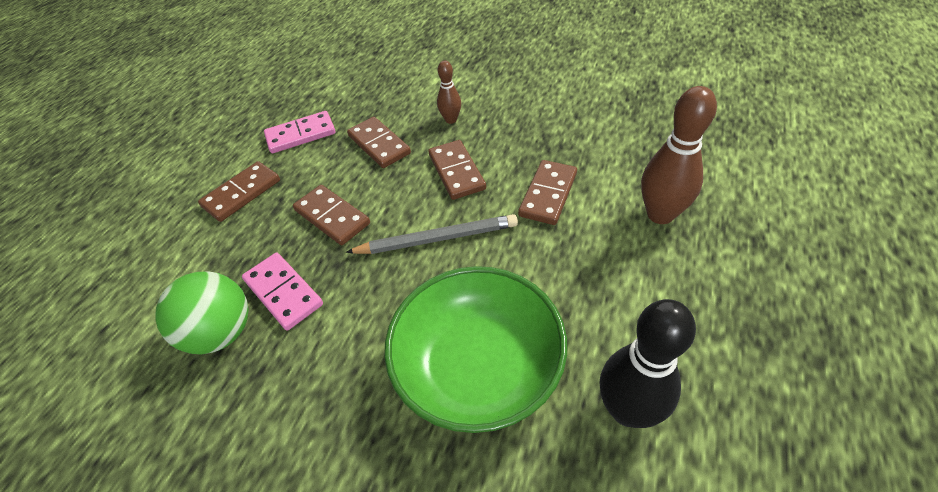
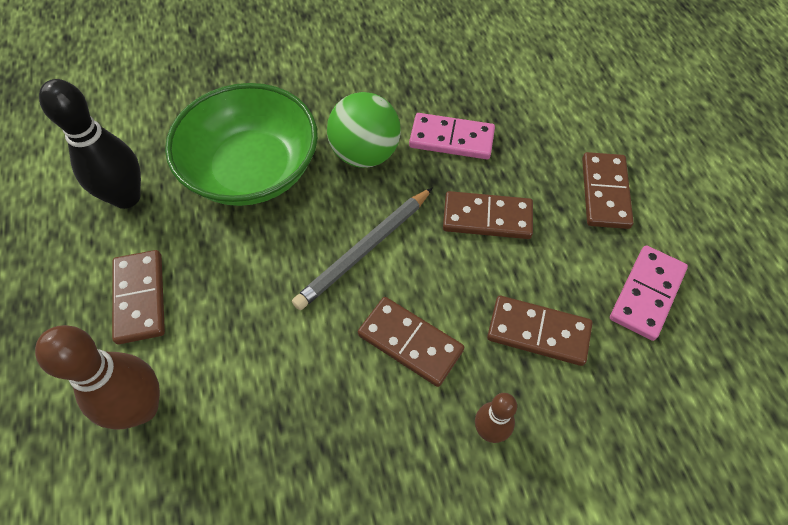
camera: 140 degrees right, 10 degrees up
green ball [155,271,248,354] -> green ball moved to [327,92,401,168]
brown domino [518,160,577,225] -> brown domino moved to [112,250,165,344]

